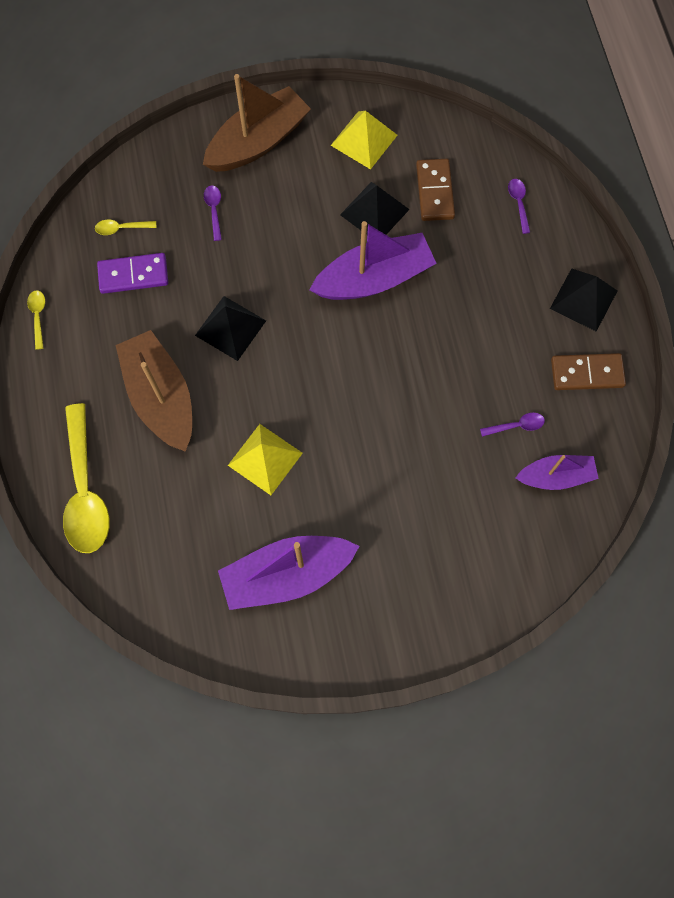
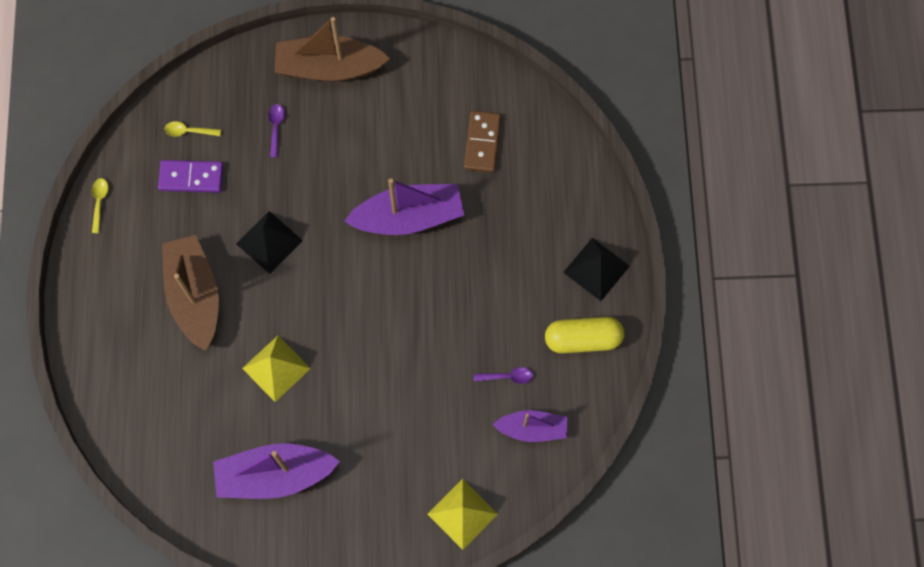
camera: 10 degrees right, 0 degrees up
yellow spoon [63,403,109,553] -> none
brown boat [203,74,311,172] -> brown boat turned 150 degrees counterclockwise [274,17,390,81]
yellow pyramid [331,111,397,170] -> yellow pyramid moved to [427,479,498,550]
black pyramid [340,182,410,235] -> none
purple spoon [508,179,530,234] -> none
brown domino [551,353,626,390] -> yellow capsule [545,317,624,353]

